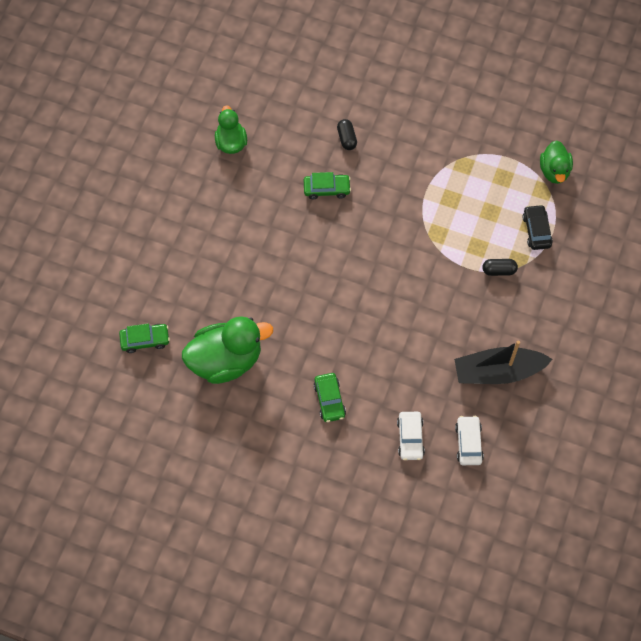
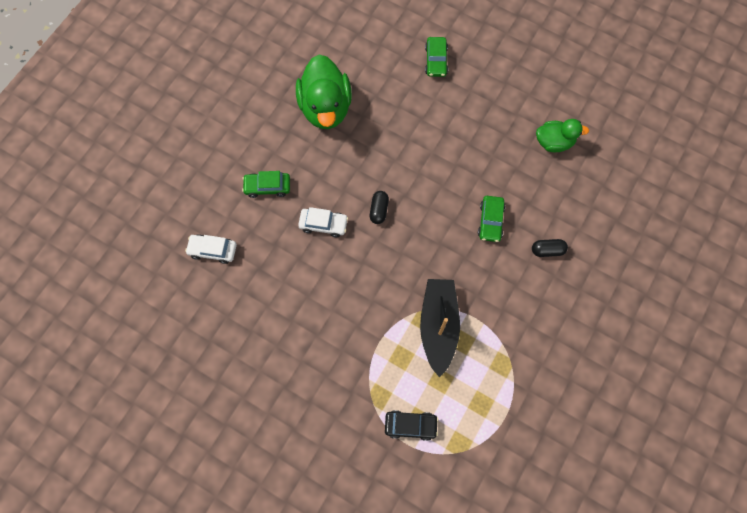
camera: 100 degrees right, 5 degrees up
green car [119,324,170,353] -> green car moved to [425,37,448,77]
black boat [454,340,553,384] -> black boat moved to [420,279,460,378]
white car [455,416,484,465] -> white car moved to [298,207,348,237]
black capsule [482,259,518,276] -> black capsule moved to [370,191,389,224]
green duck [540,140,573,184] -> none

